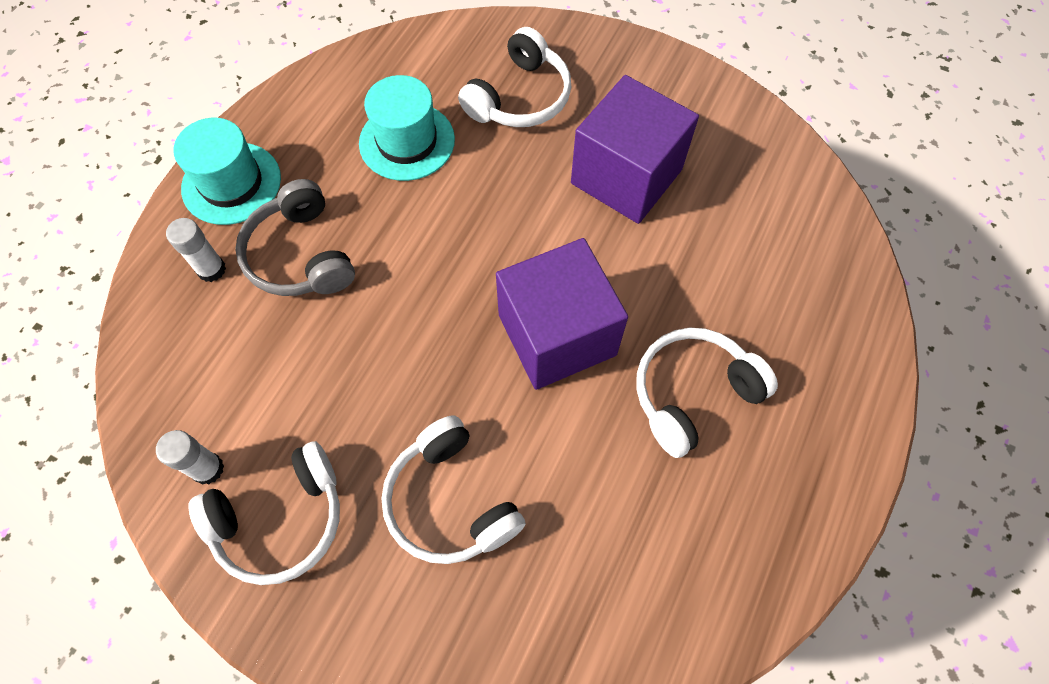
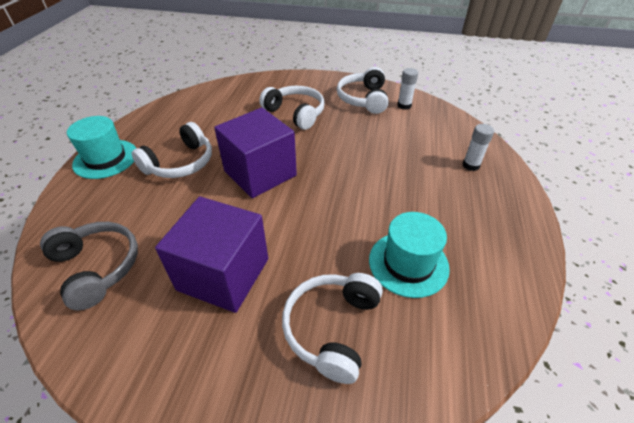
camera: 165 degrees right, 20 degrees down
turquoise hat [174,118,281,225] -> turquoise hat moved to [67,116,136,179]
white headphones [188,441,340,585] -> white headphones turned 45 degrees counterclockwise [337,67,388,114]
grey headphones [235,179,355,296] -> grey headphones moved to [40,222,138,310]

